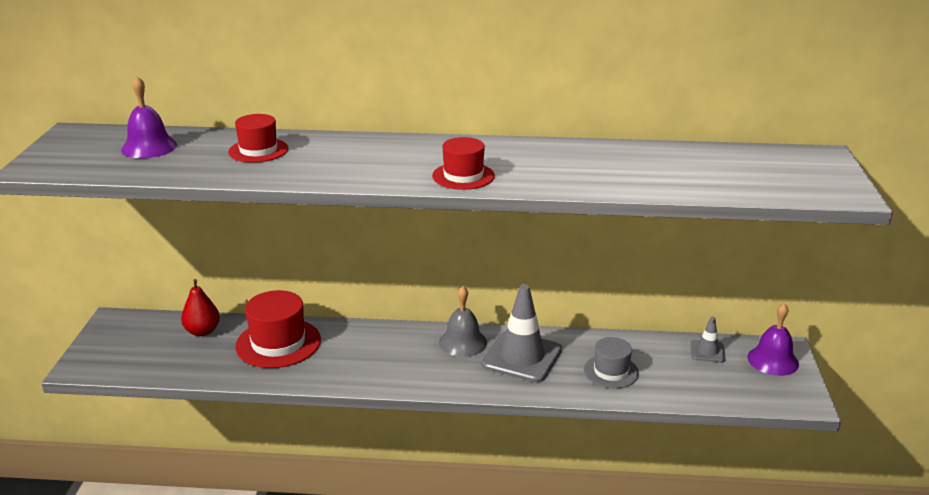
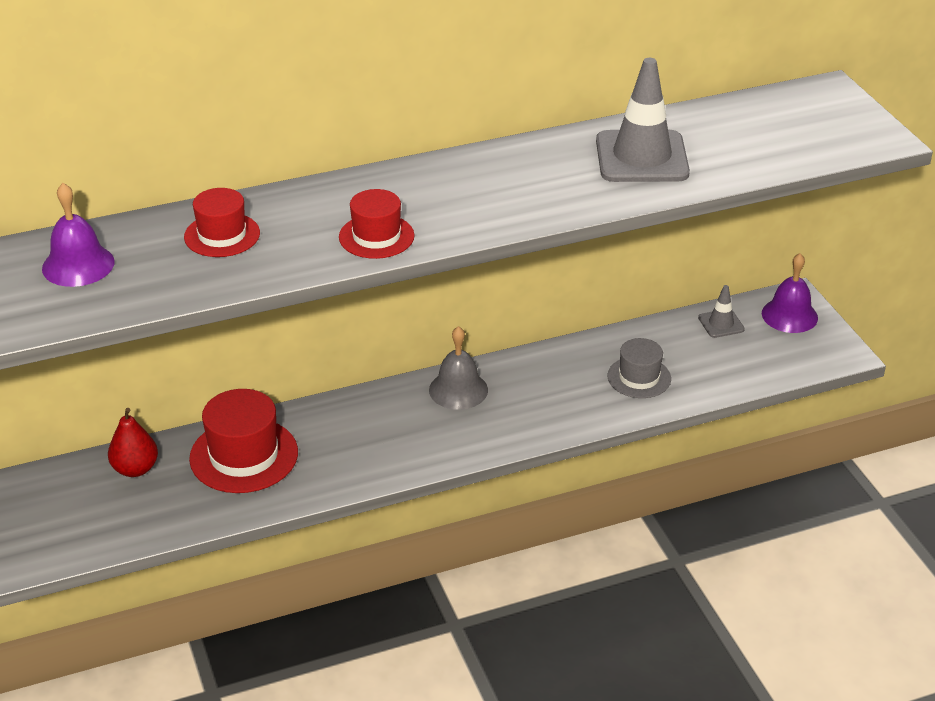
camera: 25 degrees left, 10 degrees up
red hat [432,137,495,190] -> red hat moved to [339,189,414,259]
grey traffic cone [481,284,562,382] -> grey traffic cone moved to [596,58,690,182]

